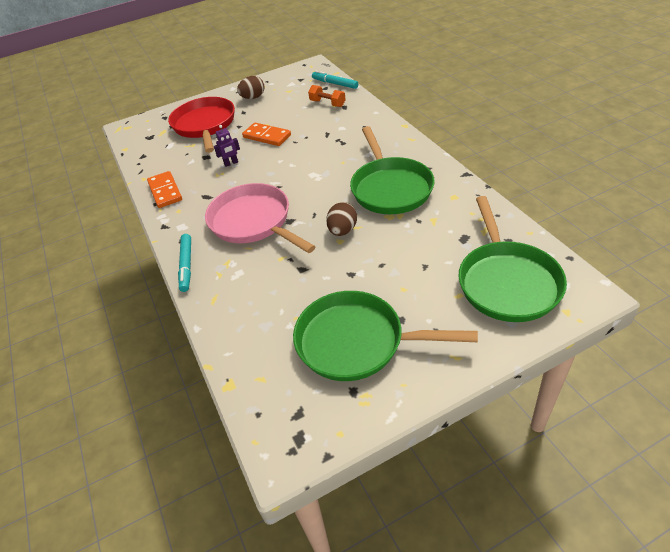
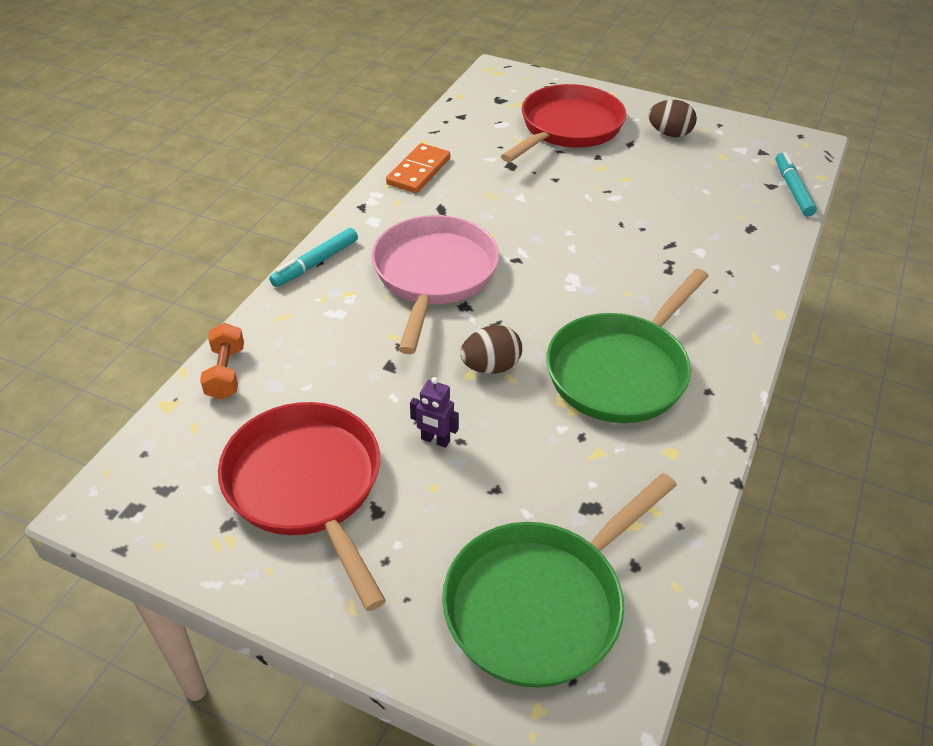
camera: 45 degrees right, 0 degrees up
purple robot [214,125,240,167] -> purple robot moved to [410,377,459,448]
orange domino [242,122,291,146] -> none
green pan [293,291,478,381] -> red pan [218,402,386,611]
orange dumbbell [308,85,346,107] -> orange dumbbell moved to [200,323,244,400]

